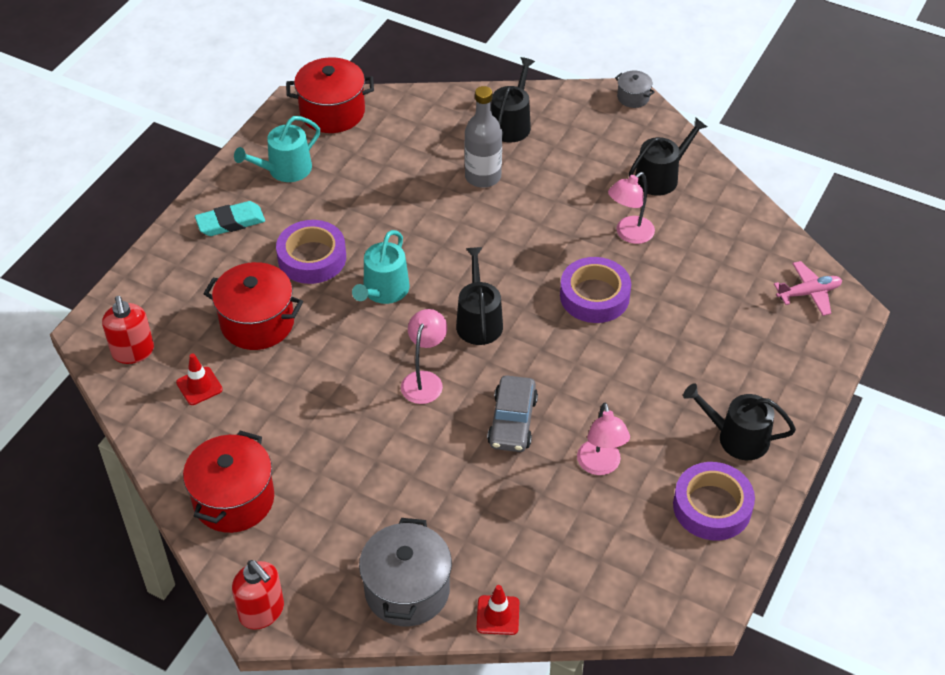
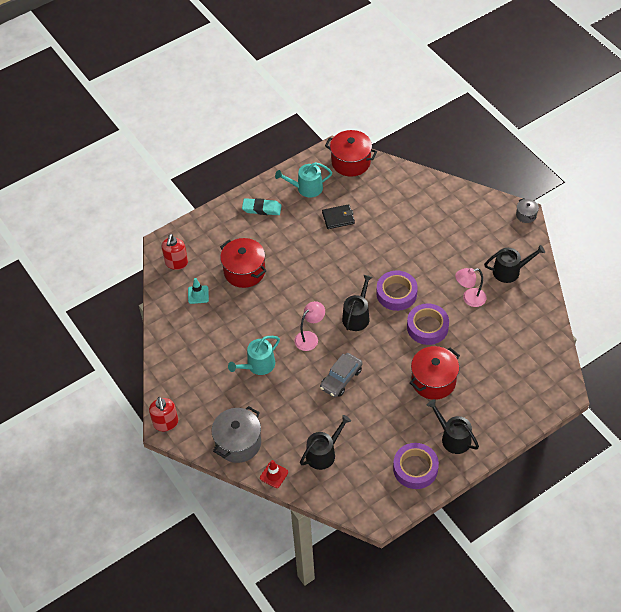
camera: 30 degrees right, 5 degrees up
red traffic cone [176,353,223,405] -> turquoise traffic cone [188,278,209,304]
red pot [183,430,274,533] -> red pot moved to [410,346,460,400]
purple tape [276,220,346,284] -> purple tape moved to [377,271,418,311]
turquoise watering can [352,230,410,304] -> turquoise watering can moved to [228,336,280,375]
grey bottle [464,86,502,188] -> none
black watering can [491,57,535,142] -> black watering can moved to [300,415,351,470]
pink lamp [577,402,630,475] -> none
pink plane [774,261,842,316] -> none
none -> black wallet [322,204,355,229]

